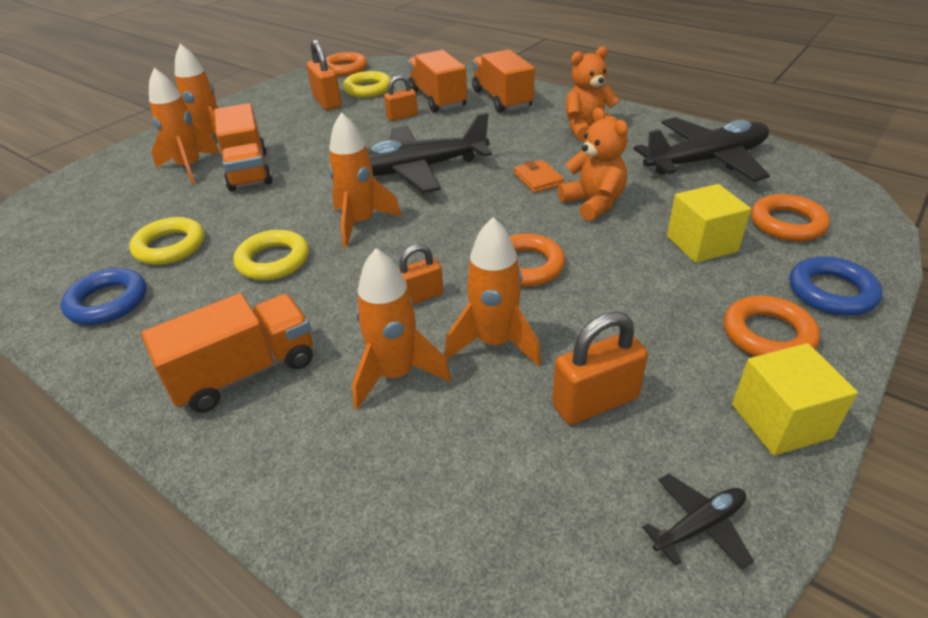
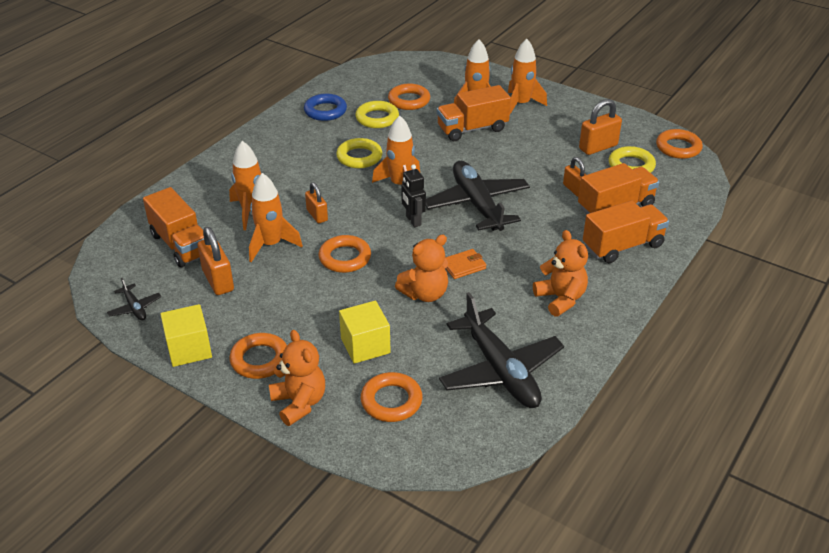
camera: 85 degrees right, 0 degrees up
orange truck [141,293,313,413] -> orange truck moved to [143,187,204,267]
blue ring [790,256,882,316] -> orange teddy bear [269,330,325,426]
none -> orange ring [388,84,430,110]
none -> black robot [401,164,426,227]

